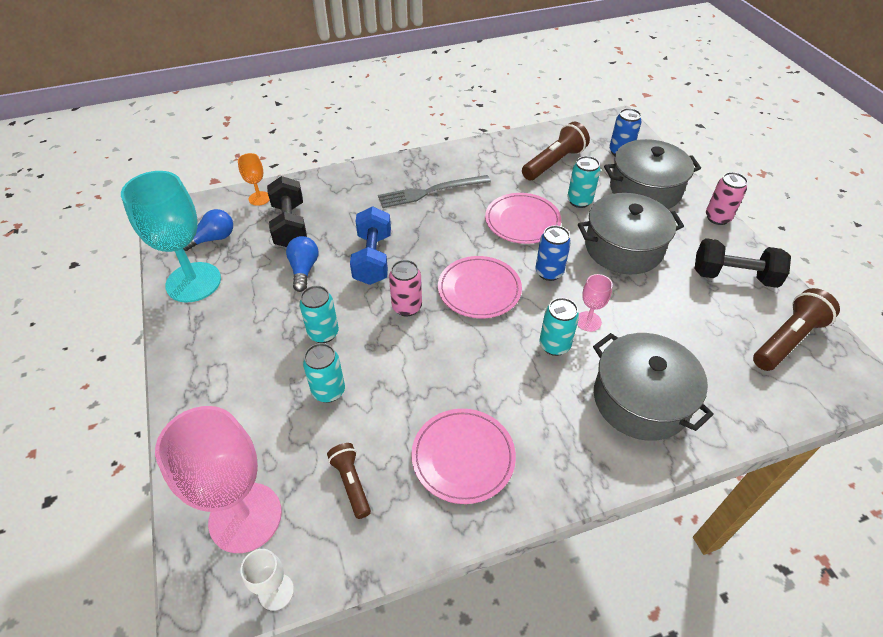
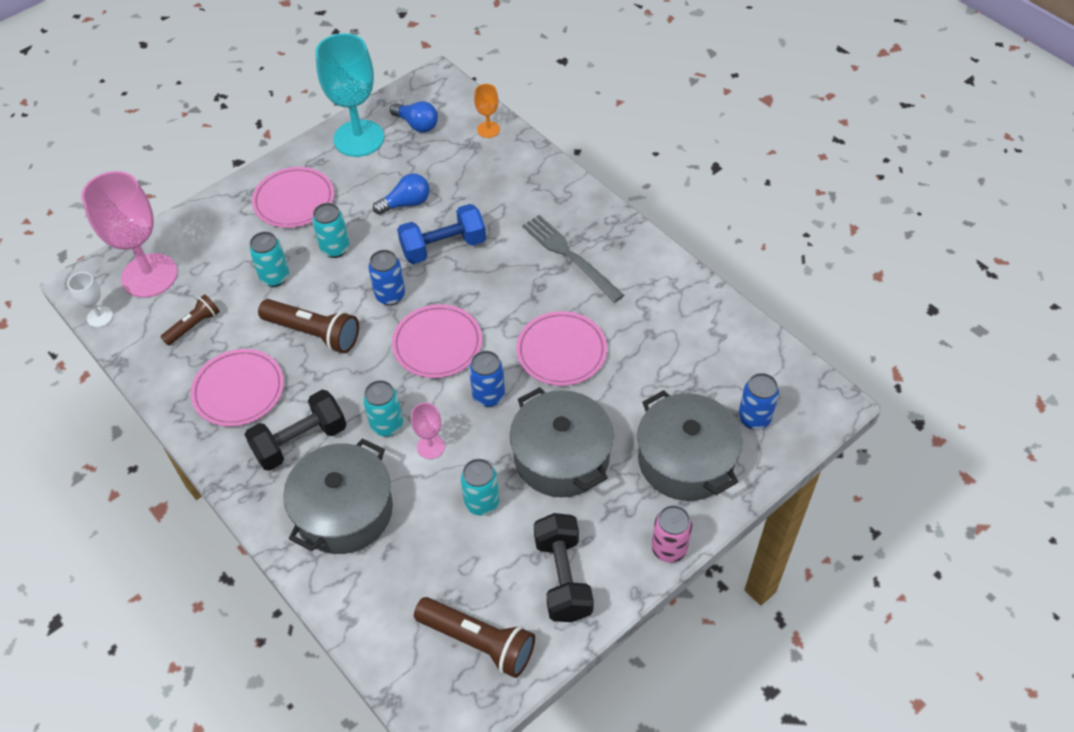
camera: 70 degrees right, 5 degrees up
black dumbbell [267,176,307,247] -> black dumbbell moved to [245,390,346,471]
pink can [389,260,422,317] -> blue can [368,250,405,305]
brown flashlight [522,122,590,180] -> brown flashlight moved to [258,299,359,353]
turquoise can [567,156,601,208] -> turquoise can moved to [461,459,499,516]
none -> pink plate [252,167,334,228]

